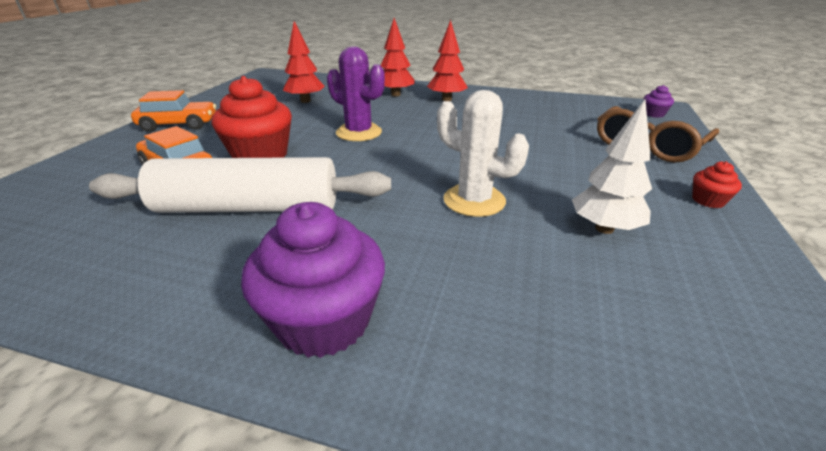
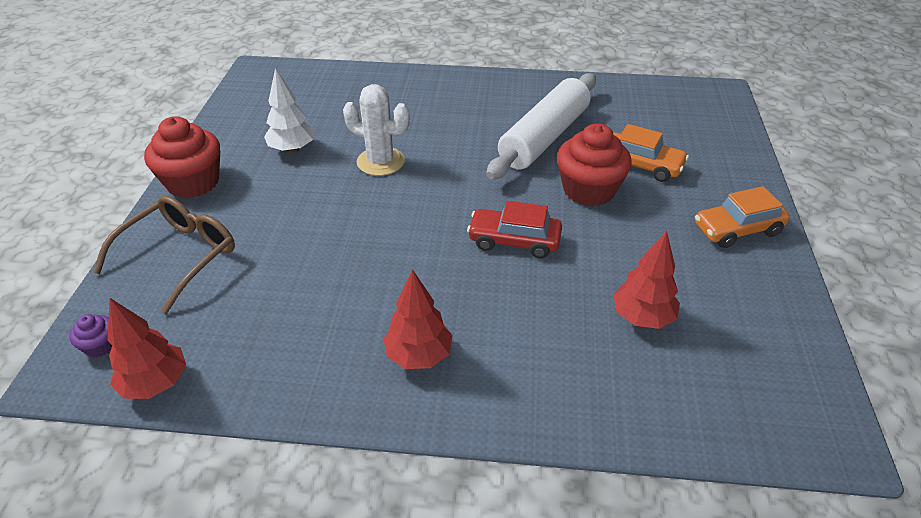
camera: 170 degrees right, 10 degrees up
white rolling pin [89,157,391,213] -> white rolling pin turned 45 degrees counterclockwise [486,73,596,180]
purple cupcake [241,202,385,358] -> none
purple cactus [327,46,385,141] -> red car [467,201,562,258]
red tree [381,18,415,96] -> red tree moved to [108,298,186,399]
red cupcake [692,161,742,208] -> red cupcake [144,116,220,198], size x2.18

